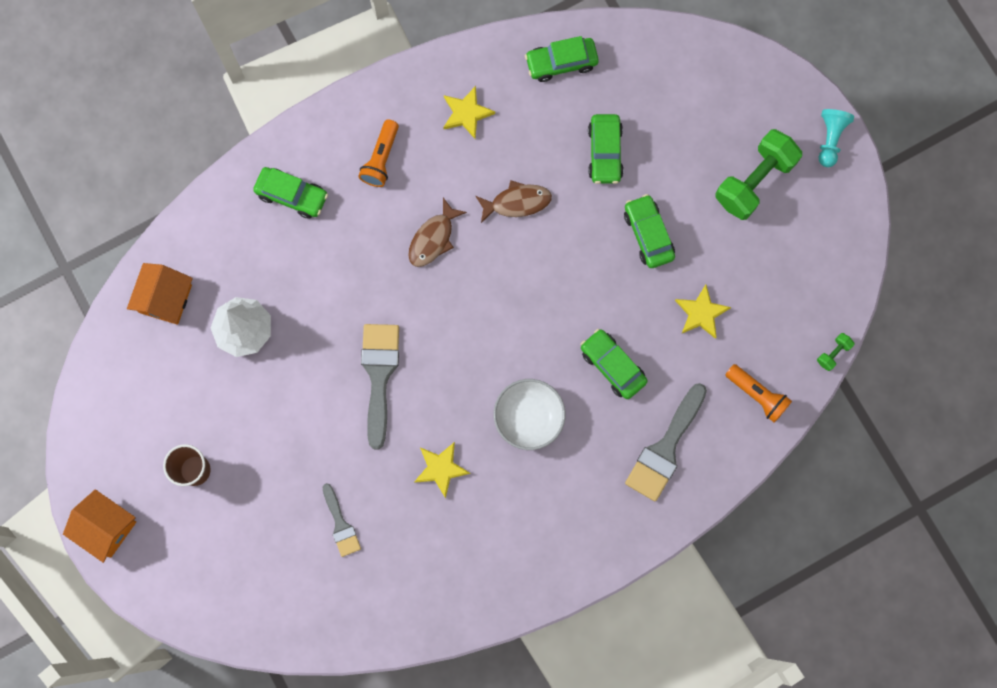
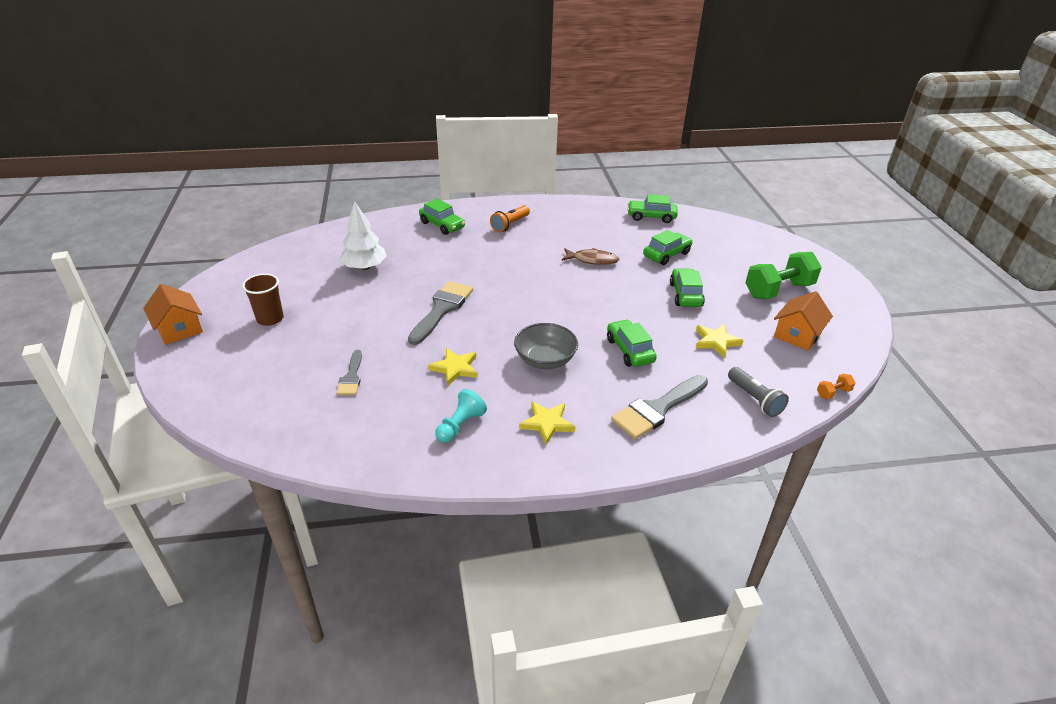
camera: 20 degrees right, 40 degrees down
orange house [127,263,193,325] -> orange house moved to [774,291,833,351]
brown fish [408,198,467,267] -> none
yellow star [443,86,495,139] -> yellow star moved to [519,402,575,445]
white bowl [494,379,566,450] -> grey bowl [514,323,578,369]
green car [588,114,624,184] -> green car turned 150 degrees counterclockwise [643,230,693,265]
orange flashlight [725,364,792,423] -> grey flashlight [728,367,789,417]
green dumbbell [817,333,855,371] -> orange dumbbell [817,374,856,399]
turquoise pawn [819,109,854,167] -> turquoise pawn moved to [435,389,487,443]

